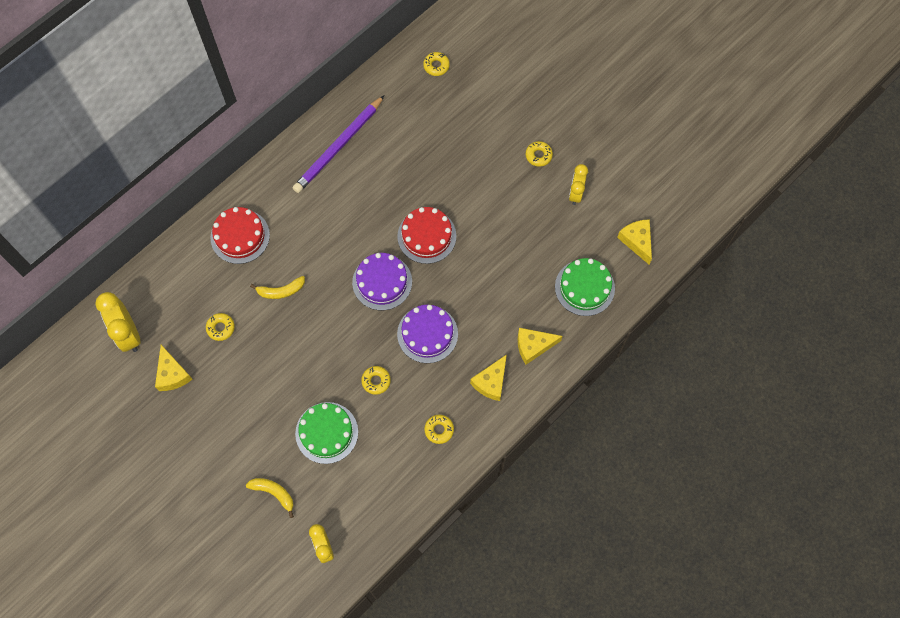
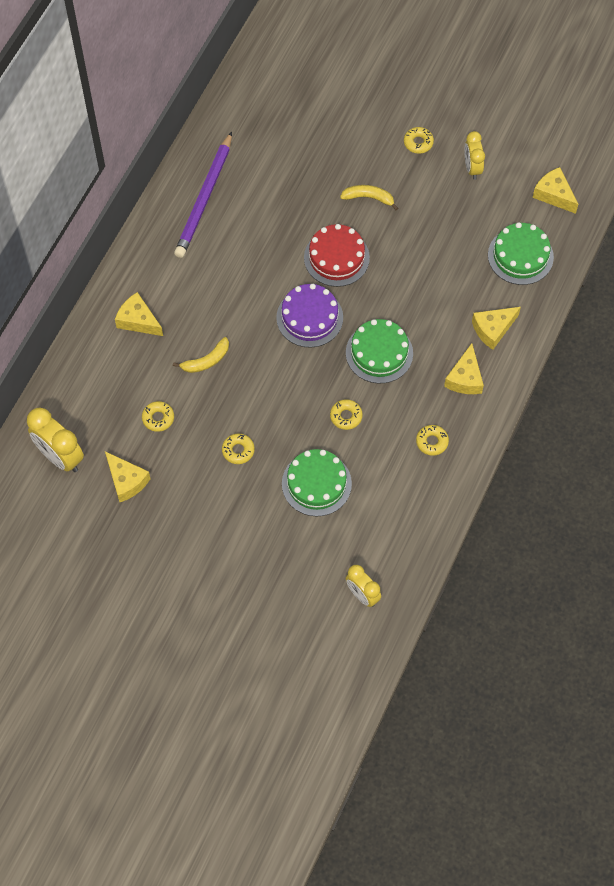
camera: 20 degrees left, 5 degrees down
red cake [210,207,270,264] -> yellow cheese [115,292,163,336]
yellow banana [246,478,294,518] -> yellow banana moved to [340,185,398,210]
purple cake [397,305,458,363] -> green cake [346,319,413,383]
yellow donut [423,52,450,76] -> yellow donut moved to [222,433,255,464]

